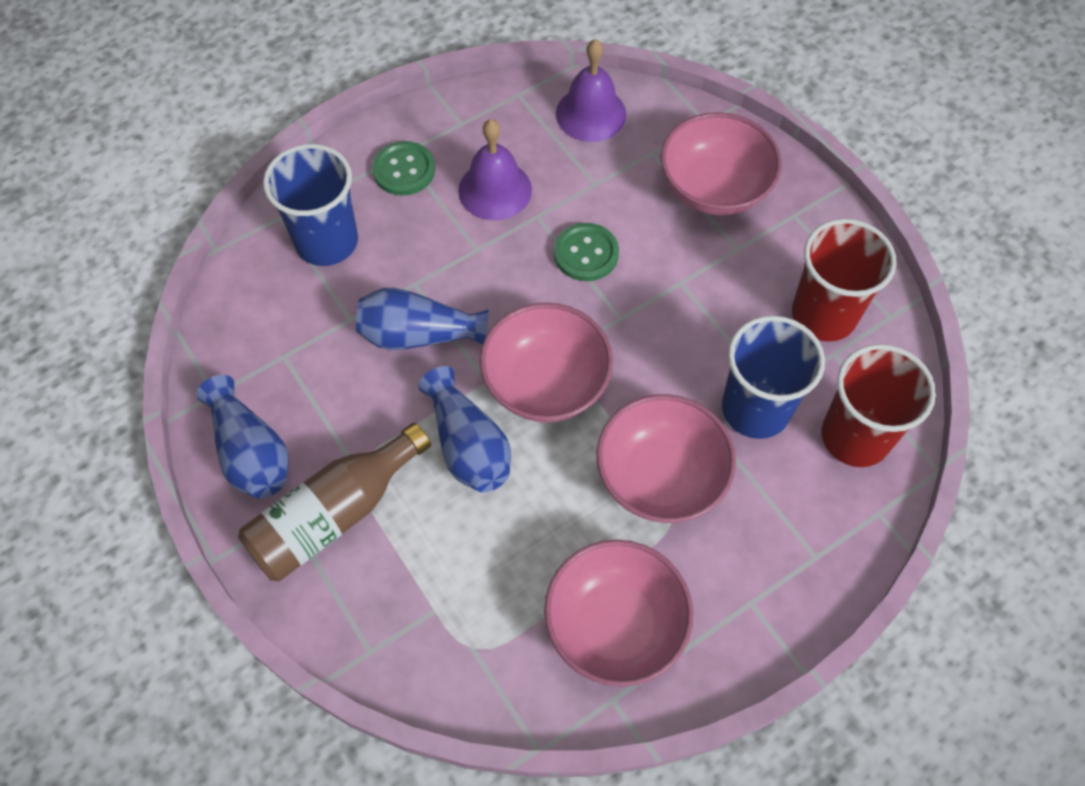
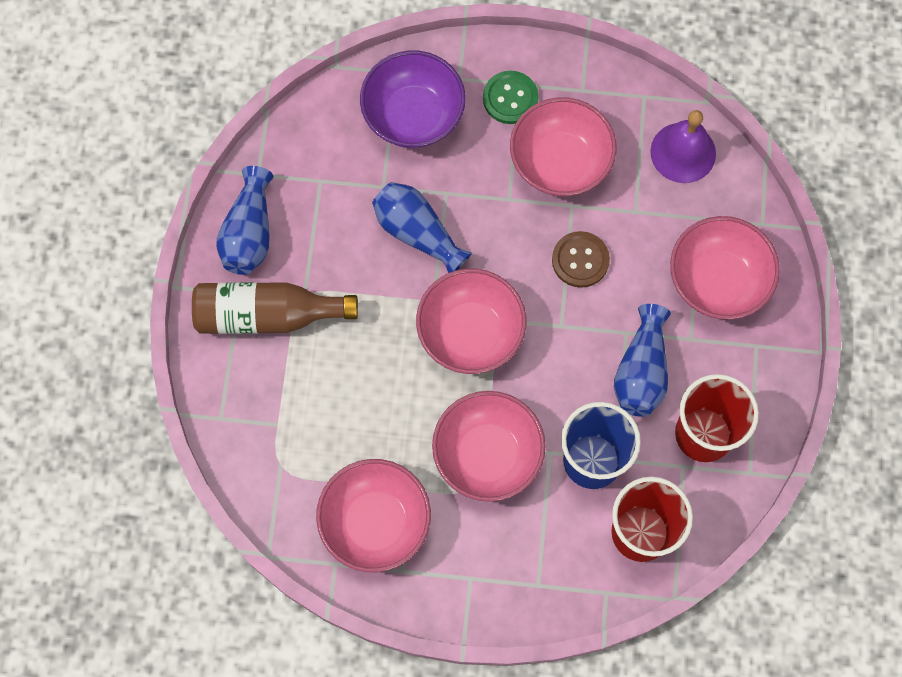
camera: 40 degrees right, 10 degrees up
blue cup [263,144,358,266] -> purple bowl [360,50,466,148]
blue vase [418,366,511,493] -> blue vase moved to [614,304,671,417]
purple bell [458,119,532,220] -> pink bowl [510,97,617,196]
green button [554,223,619,281] -> brown button [552,231,610,288]

